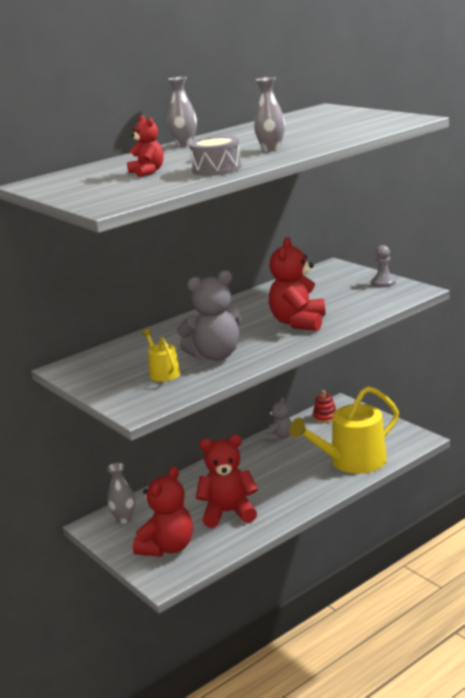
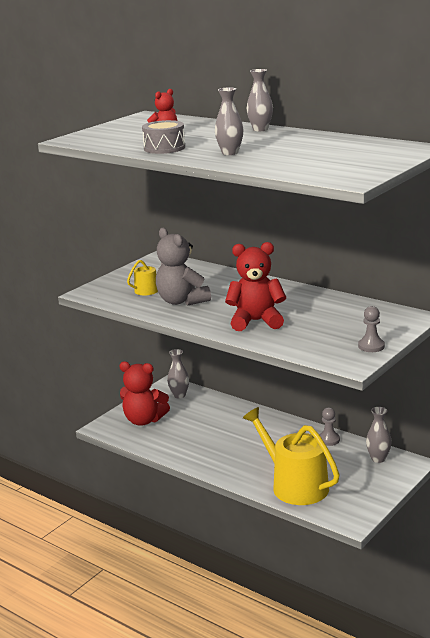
camera: 75 degrees right, 0 degrees up
red teddy bear [196,435,258,528] -> none
grey teddy bear [265,397,292,441] -> grey pawn [319,407,340,446]
red stacking toy [313,390,336,423] -> grey vase [366,407,392,463]

